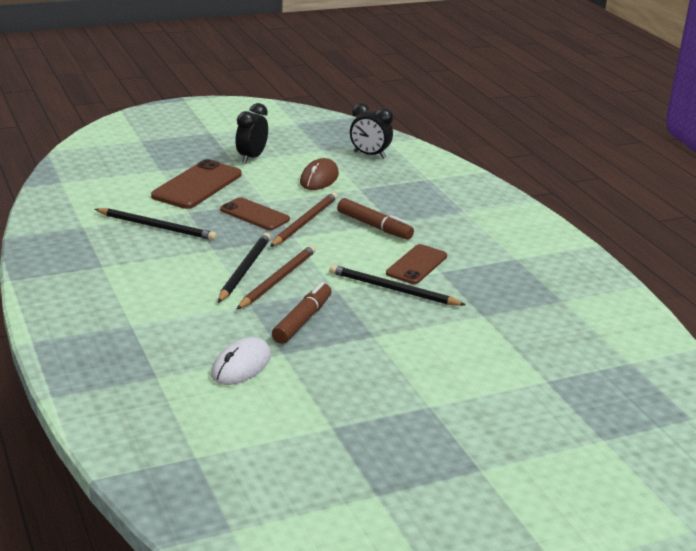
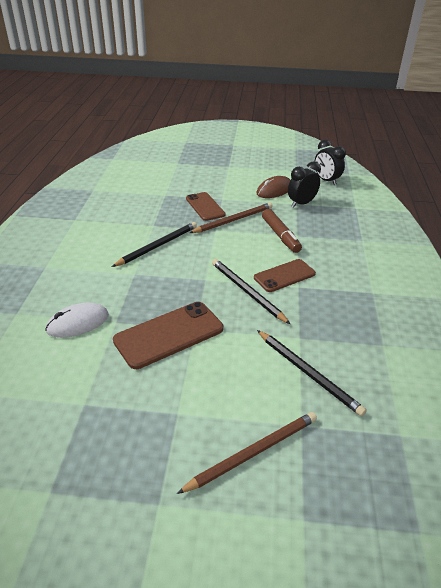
camera: 30 degrees right, 10 degrees up
black pencil [95,208,217,241] -> black pencil moved to [257,330,367,416]
brown phone [151,159,242,209] -> brown phone moved to [113,302,223,369]
black clock [236,103,268,164] -> black clock moved to [288,161,321,208]
brown pencil [237,245,316,309] -> brown pencil moved to [177,412,317,494]
brown marker [272,282,332,344] -> none

